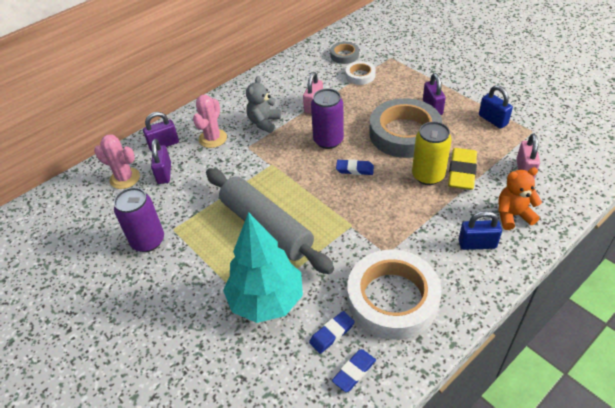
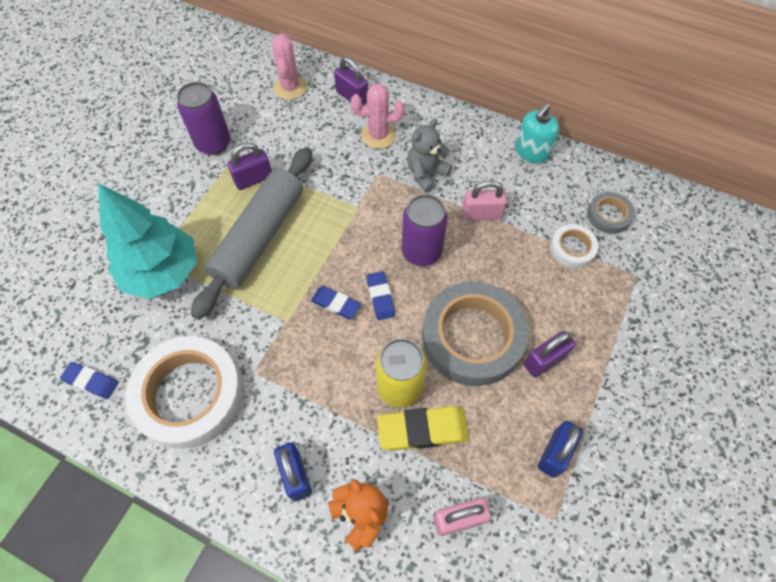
camera: 65 degrees right, 15 degrees up
purple padlock [151,139,171,184] -> purple padlock moved to [227,142,272,190]
grey teddy bear [246,76,281,133] -> grey teddy bear turned 45 degrees counterclockwise [407,119,452,193]
blue eraser [309,311,355,354] -> blue eraser moved to [311,286,361,319]
none -> turquoise soap dispenser [515,103,559,163]

